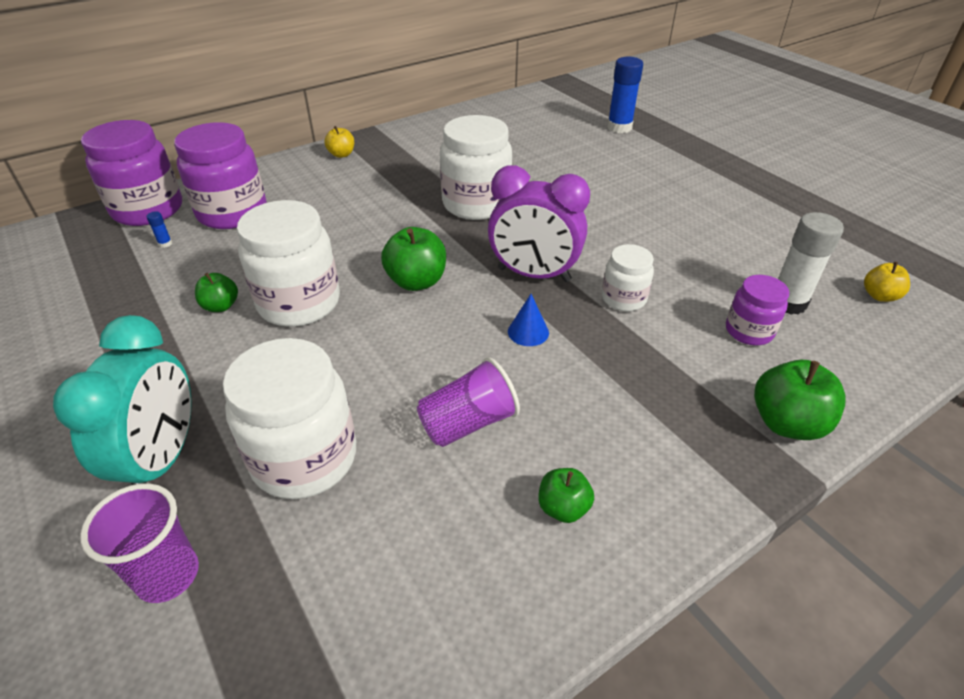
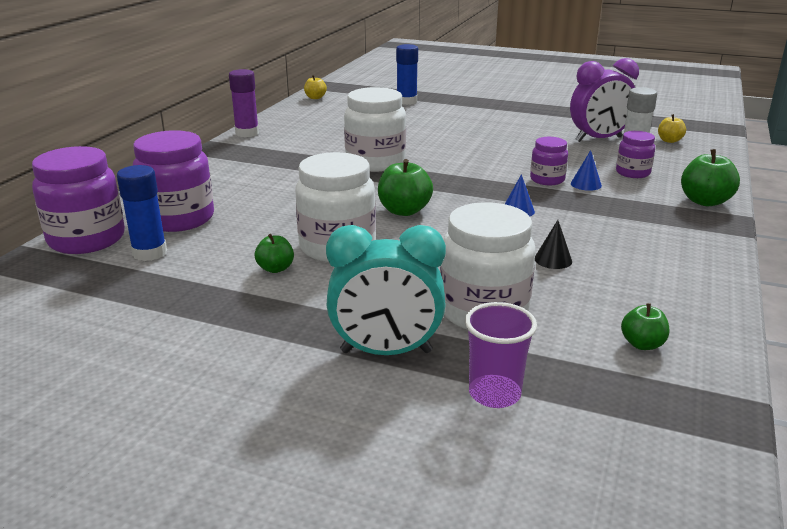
camera: 35 degrees left, 15 degrees down
turquoise clock [53,315,192,485] -> turquoise clock turned 120 degrees clockwise [326,225,446,355]
blue glue stick [147,211,172,248] -> blue glue stick [117,165,167,261], size x2.48
yellow apple [324,126,354,158] -> yellow apple moved to [304,75,327,99]
purple cup [417,357,520,447] -> black cone [535,220,572,269]
purple clock [488,165,590,282] -> purple clock moved to [570,58,639,142]
green apple [538,468,594,523] -> green apple moved to [621,303,669,350]
white jar [602,244,654,312] -> purple jar [530,137,568,185]
none -> purple glue stick [229,69,259,137]
none -> blue cone [571,150,602,191]

